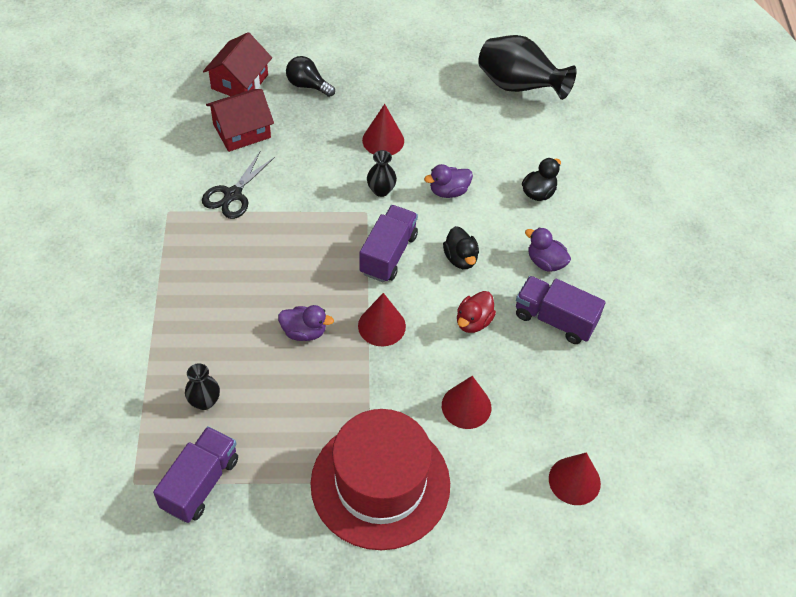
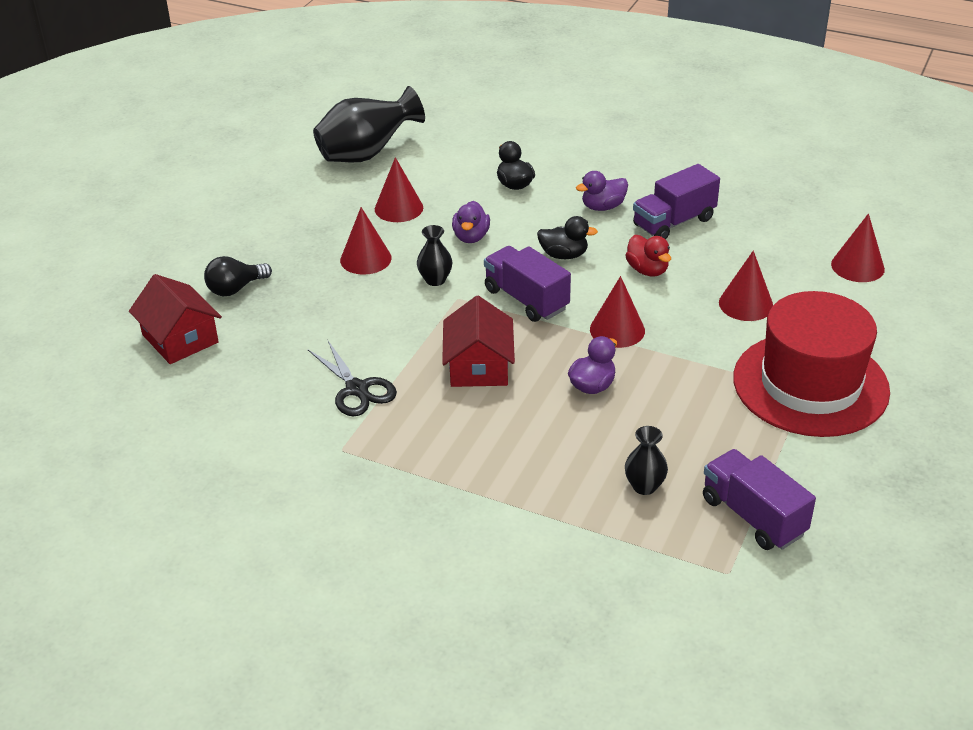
camera: 60 degrees left, 15 degrees down
red house [206,89,274,152] -> red house moved to [442,296,515,387]
none -> red cone [375,157,423,222]

